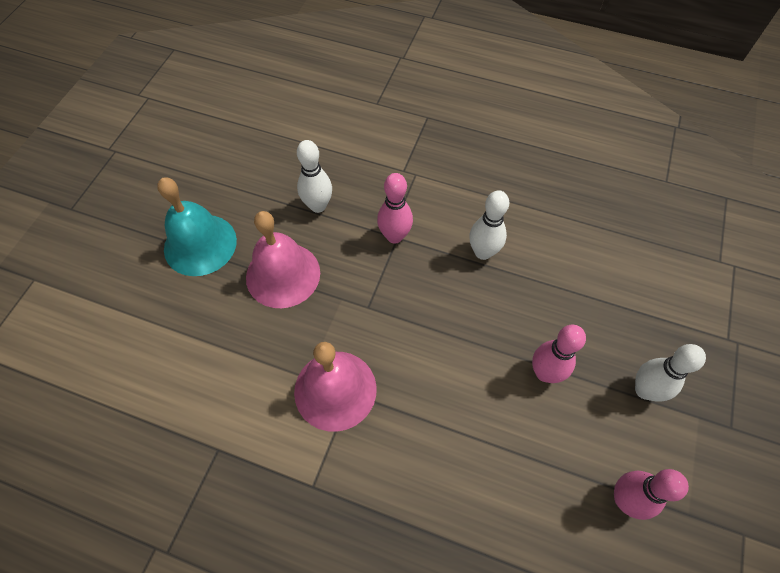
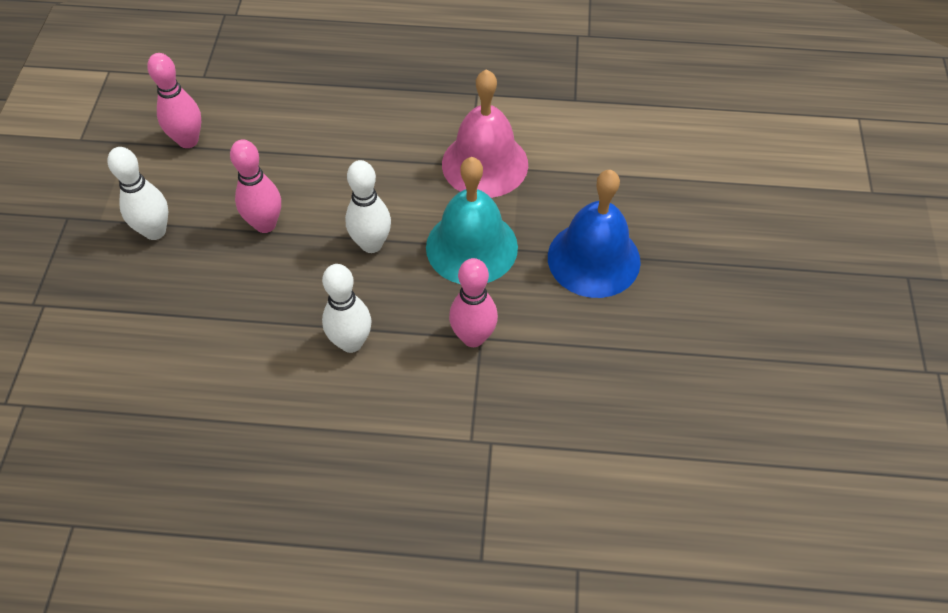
camera: 165 degrees right, 5 degrees down
turquoise bell [157,178,237,276] -> turquoise bell moved to [426,157,518,284]
pink bell [246,211,320,308] -> blue bell [548,170,641,298]
white bowling pin [297,140,332,213] -> white bowling pin moved to [345,160,391,253]

